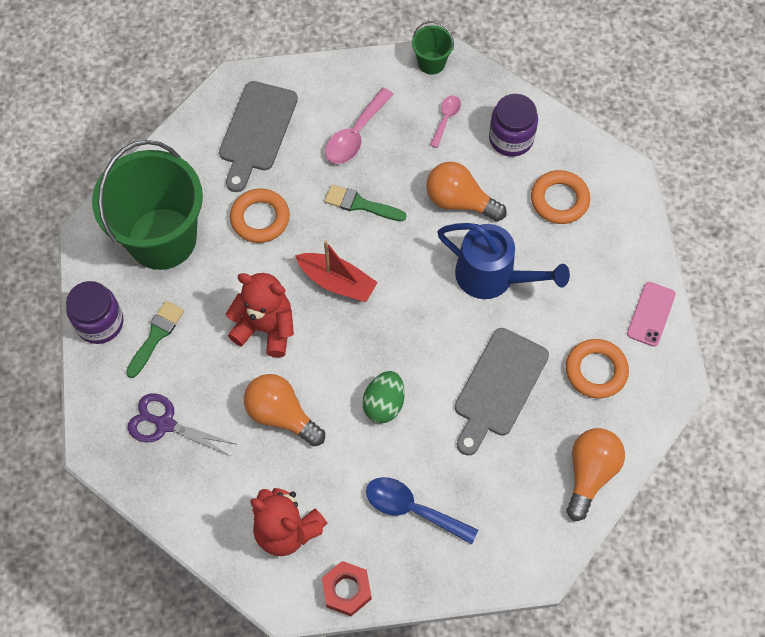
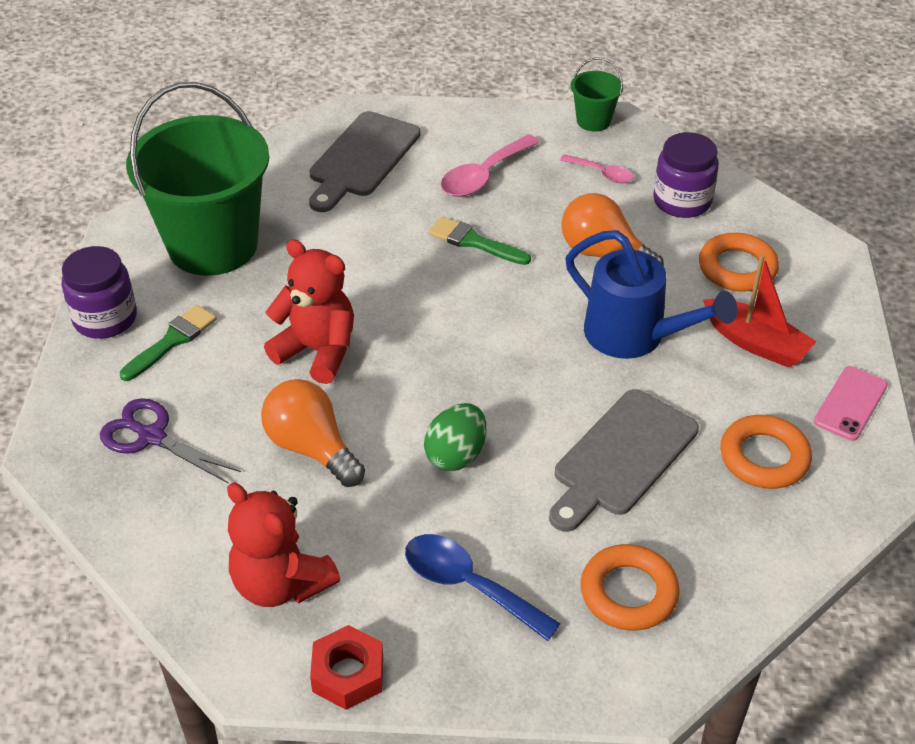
camera: 10 degrees right, 20 degrees down
orange ring [230,189,290,243] -> orange ring moved to [581,544,680,631]
red boat [295,240,378,302] -> red boat moved to [703,254,817,368]
pink spoon [430,95,461,148] -> pink spoon turned 90 degrees clockwise [560,154,633,183]
orange light bulb [567,428,625,521] -> none

